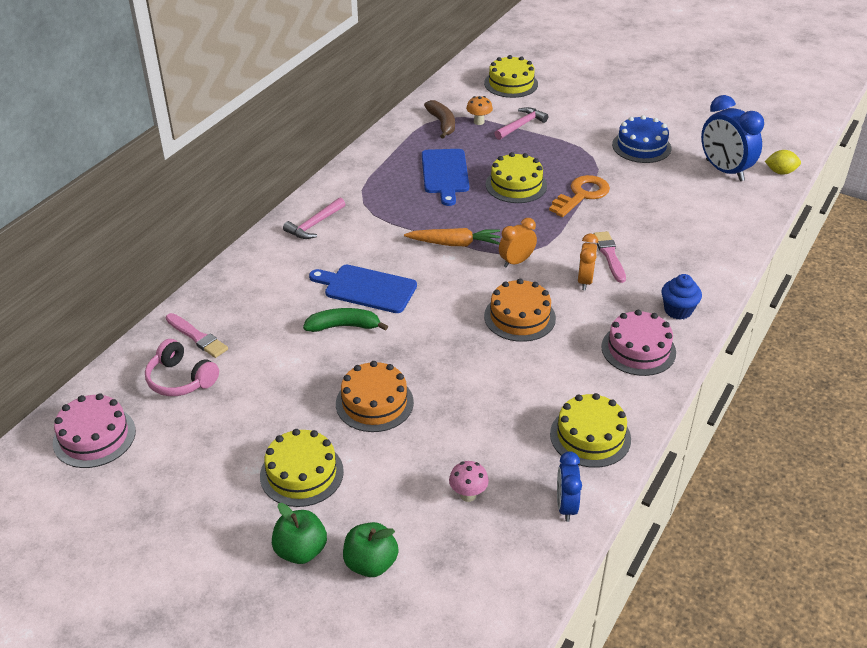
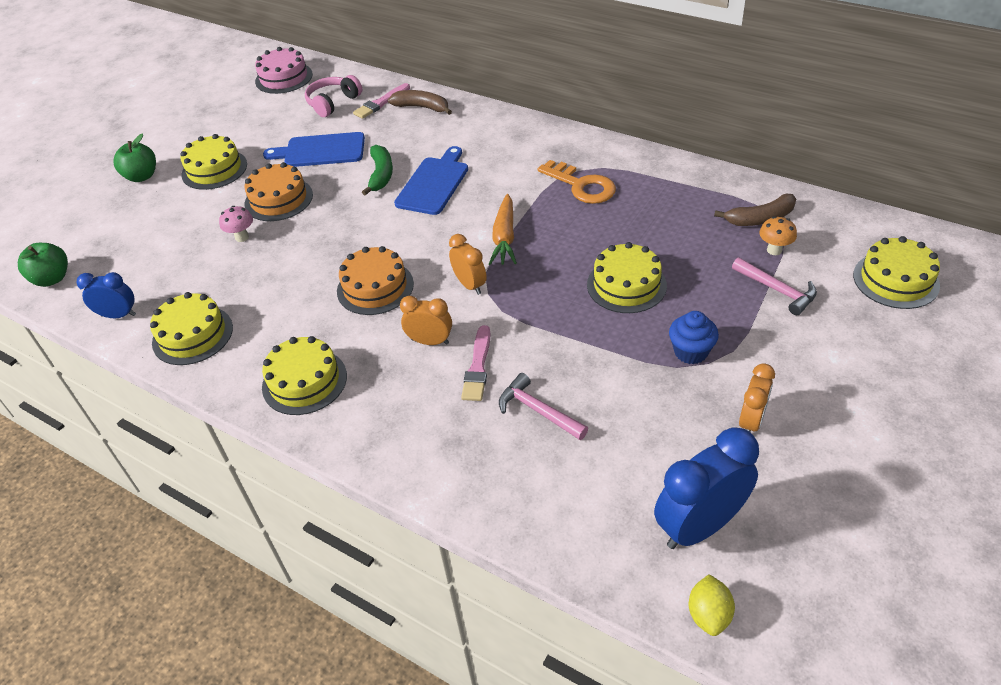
camera: 95 degrees right, 5 degrees up
pink hammer [283,198,345,239] -> pink hammer moved to [499,373,588,440]
green apple [343,522,399,577] -> green apple moved to [18,243,68,287]
blue cutting board [422,149,469,206] -> blue cutting board moved to [263,132,365,167]
pink mushroom [449,461,489,502] -> pink mushroom moved to [219,206,253,242]
orange key [549,175,610,217] -> orange key moved to [537,160,616,204]
pink brush [594,231,626,283] -> pink brush turned 105 degrees clockwise [461,325,491,401]
pink cake [601,310,676,376] -> yellow cake [262,336,347,415]
blue cake [612,115,671,163] -> orange clock [739,363,775,432]
blue cupcake [661,274,702,320] -> blue cupcake moved to [669,311,719,364]
none -> brown banana [388,90,452,115]

